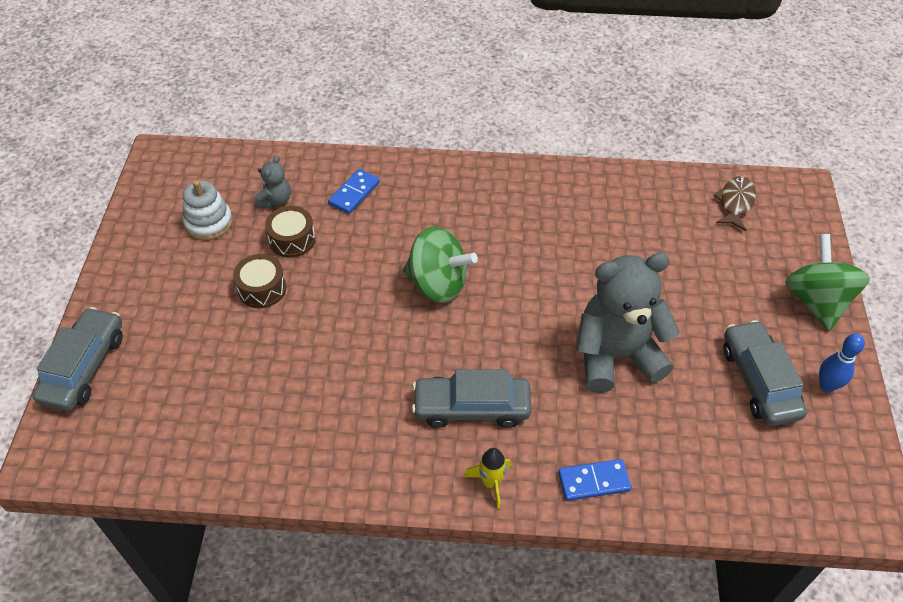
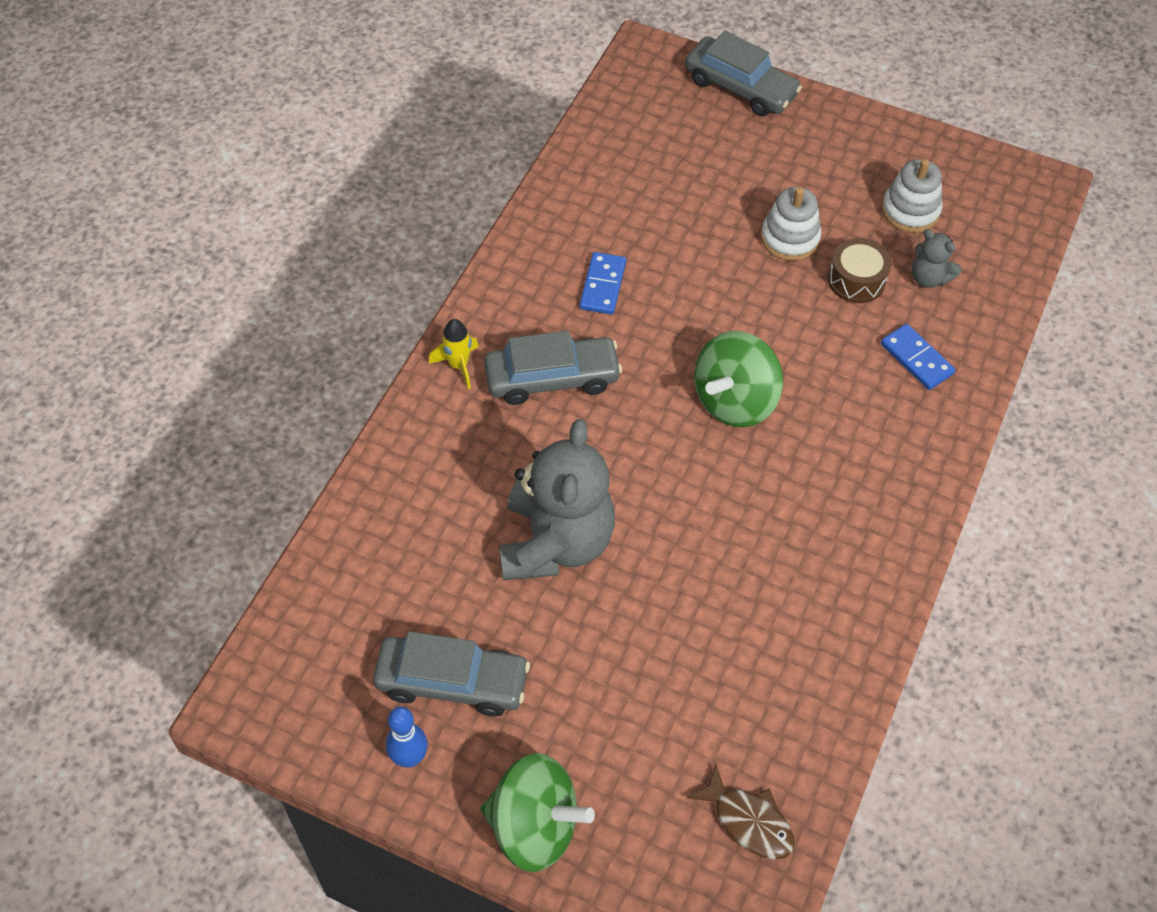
camera: 110 degrees right, 5 degrees up
brown drum [233,254,286,308] -> white stacking toy [761,187,822,261]
grey car [412,369,531,428] -> grey car turned 60 degrees clockwise [484,331,622,405]
blue domino [558,459,632,501] -> blue domino moved to [580,252,626,315]

